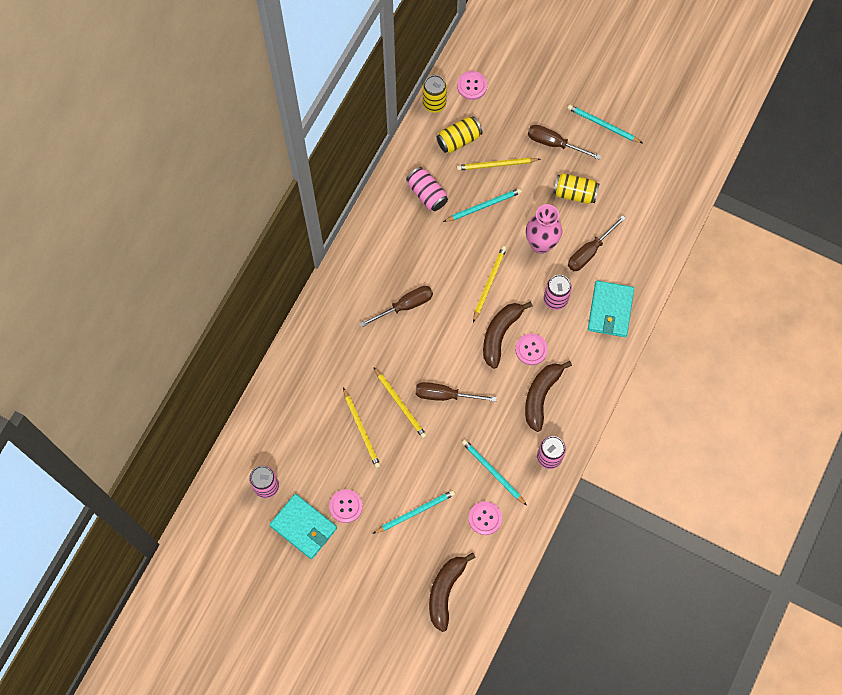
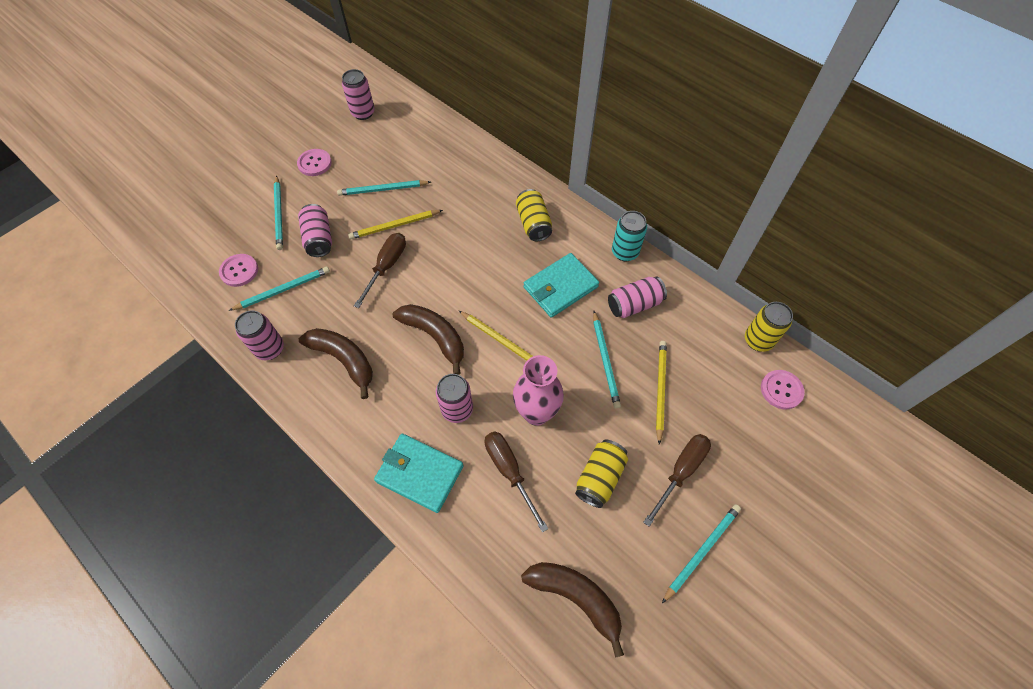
camera: 105 degrees right, 10 degrees down
turquoise wallet [269,494,337,559] -> turquoise wallet moved to [523,253,599,318]
yellow pencil [343,388,381,468] -> turquoise pencil [337,180,431,196]
brown screwdriver [360,286,433,327] -> none
brown banana [429,552,476,632] -> brown banana moved to [521,562,624,658]
yellow can [436,116,483,153] -> yellow can moved to [516,189,552,242]
pink button [515,333,548,365] -> none
none -> pink can [298,204,332,257]
none -> turquoise can [612,211,647,262]

